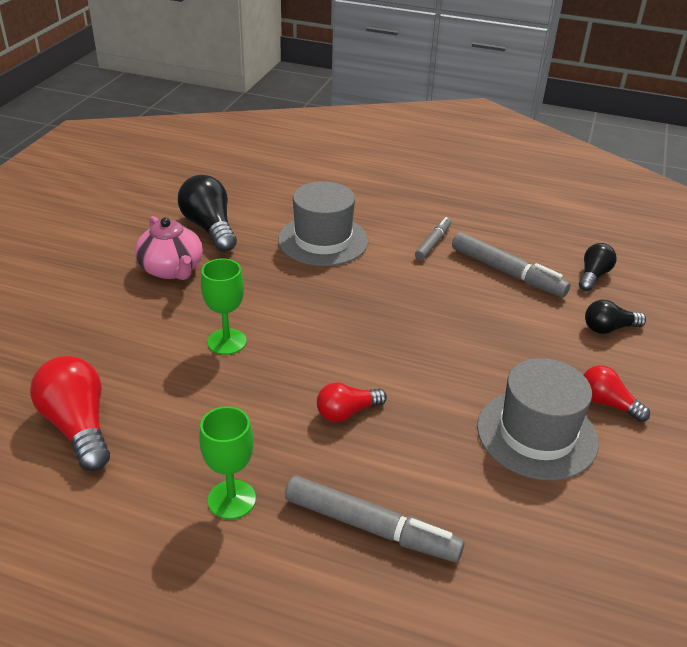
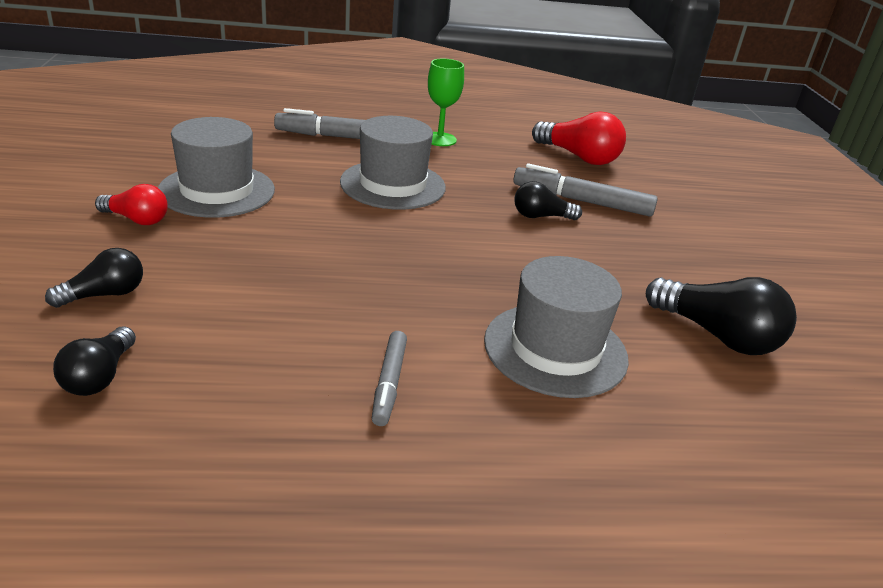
camera: 155 degrees right, 5 degrees down
pink teapot [135,216,203,280] -> none
green goblet [201,259,246,355] -> black light bulb [514,181,582,220]
red light bulb [317,382,387,422] -> grey hat [340,116,446,210]
grey marker [452,232,571,297] -> grey marker moved to [513,163,658,217]

